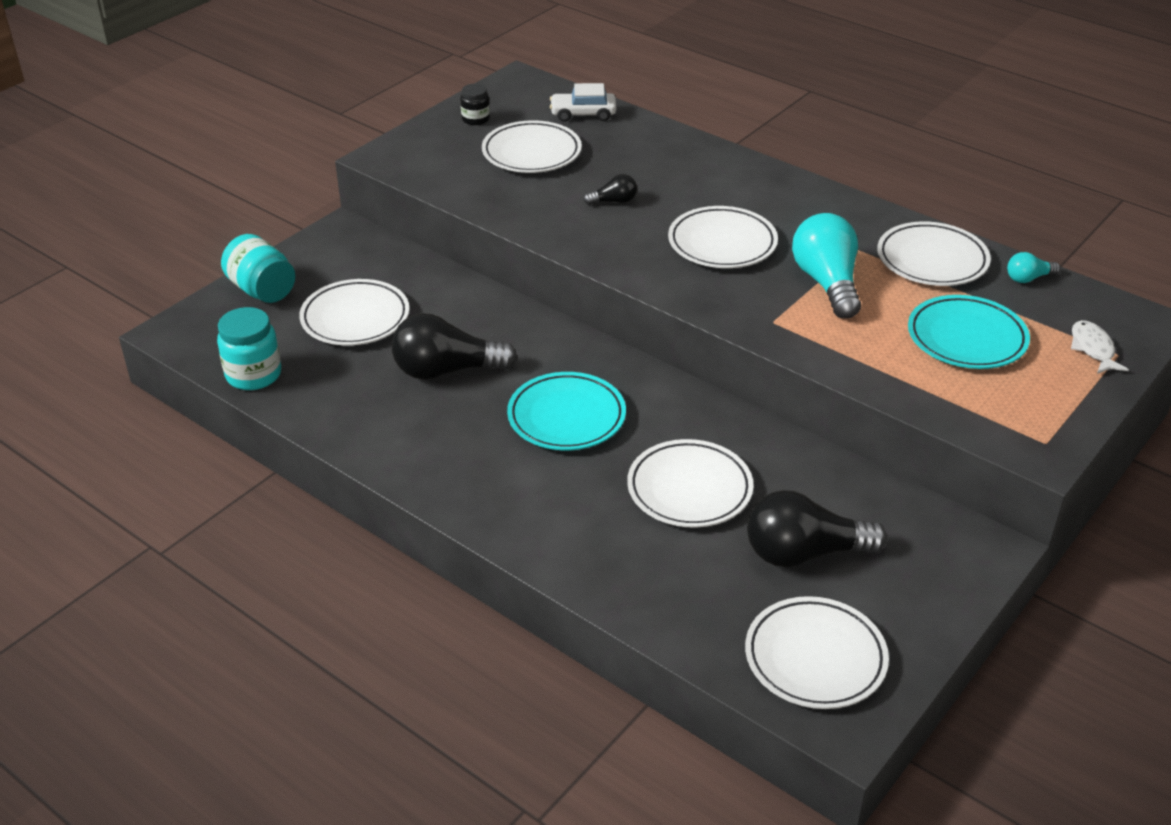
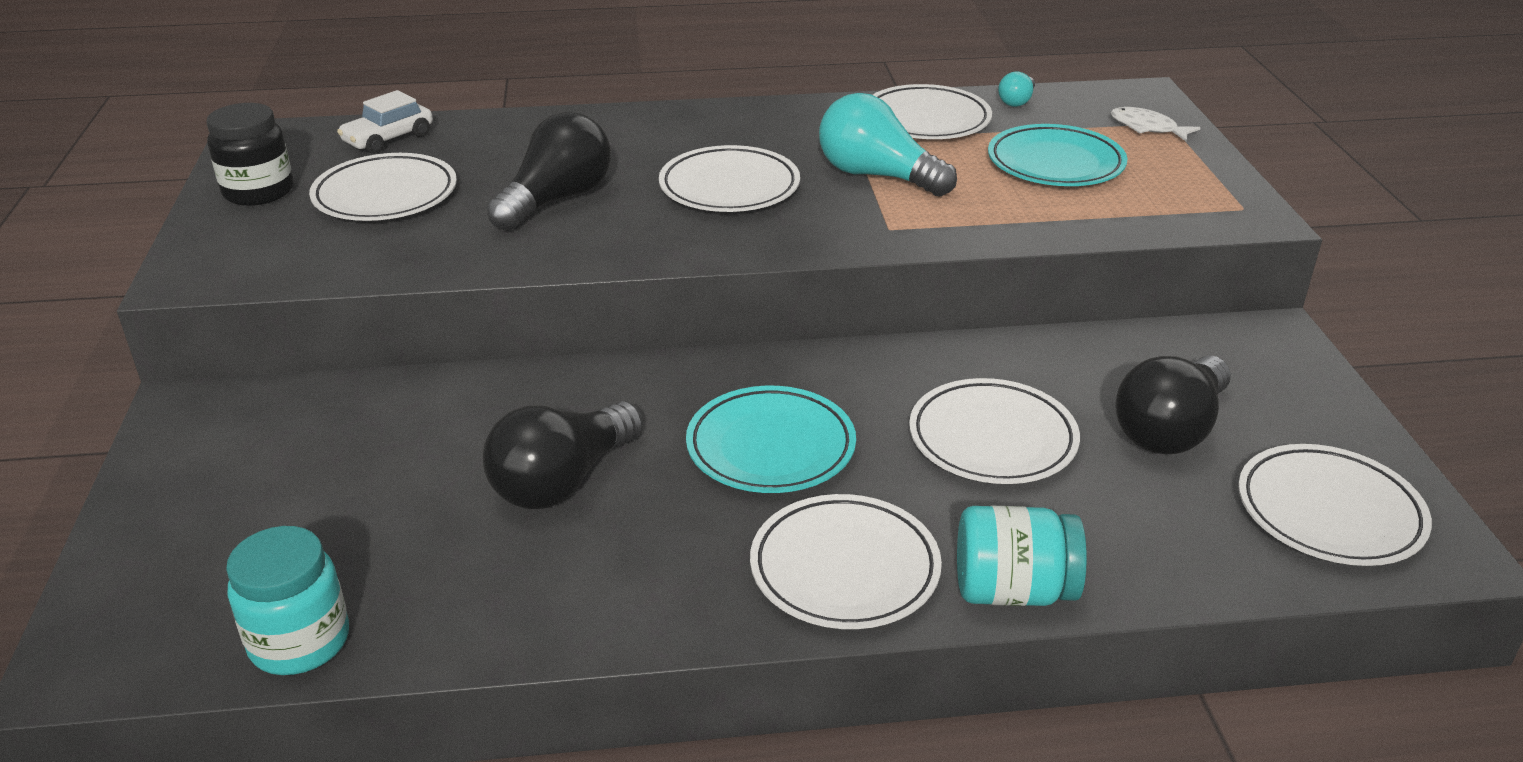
camera: 45 degrees left, 5 degrees down
turquoise jar [221,234,295,303] -> turquoise jar moved to [957,505,1087,606]
white plate [299,279,409,346] -> white plate moved to [750,494,942,629]
black jar [460,84,490,125] -> black jar [206,103,294,206], size x1.68
black light bulb [583,174,637,205] -> black light bulb [486,112,611,231], size x2.09

